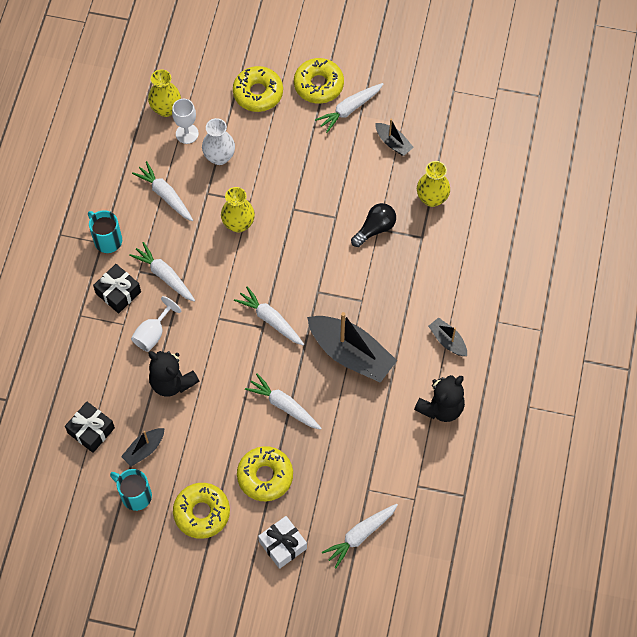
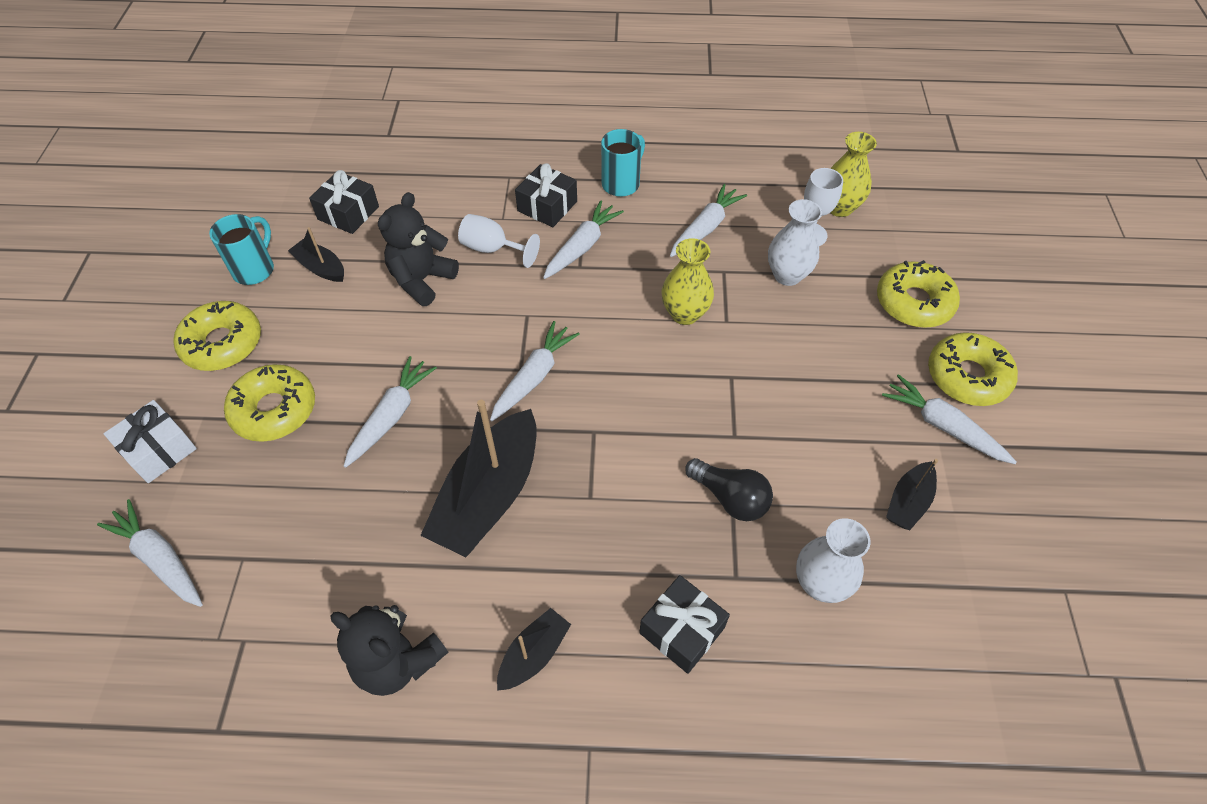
camera: 80 degrees right, 10 degrees down
yellow vase [417,161,450,207] -> white vase [796,518,870,603]
none -> black gift [639,575,730,674]

